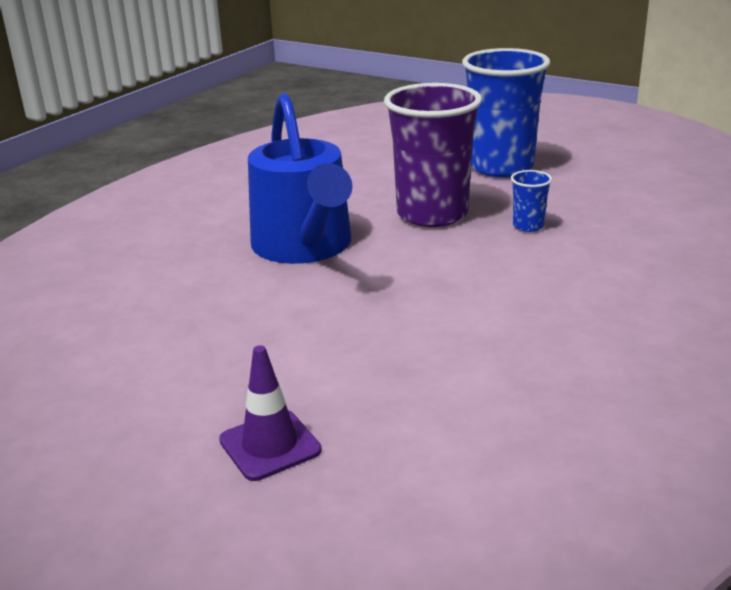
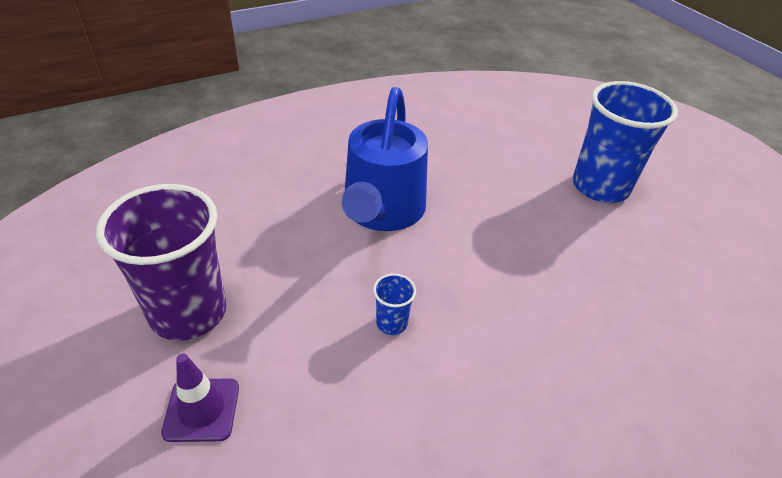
camera: 25 degrees right, 15 degrees up
purple cup [384,83,482,227] -> purple cup moved to [96,184,227,341]
blue cup [511,170,552,232] -> blue cup moved to [373,273,416,335]

